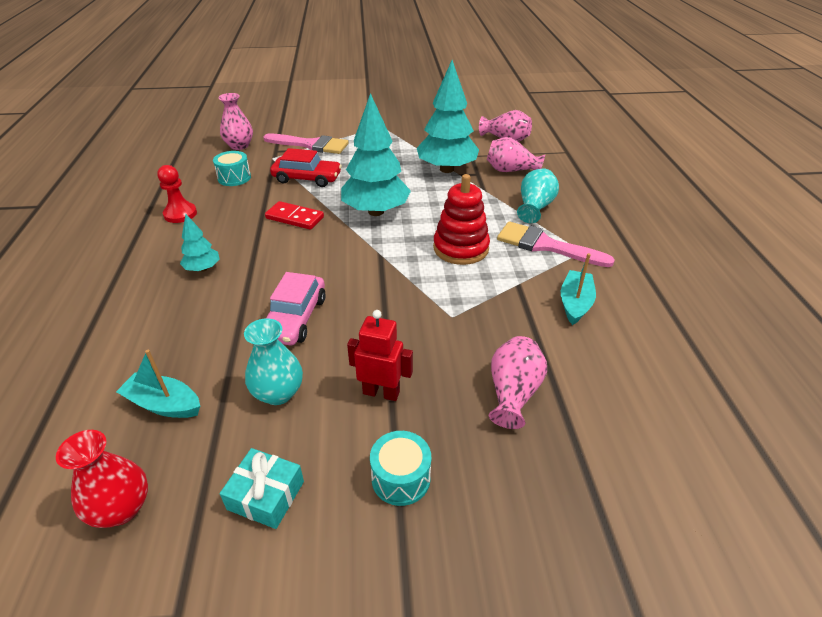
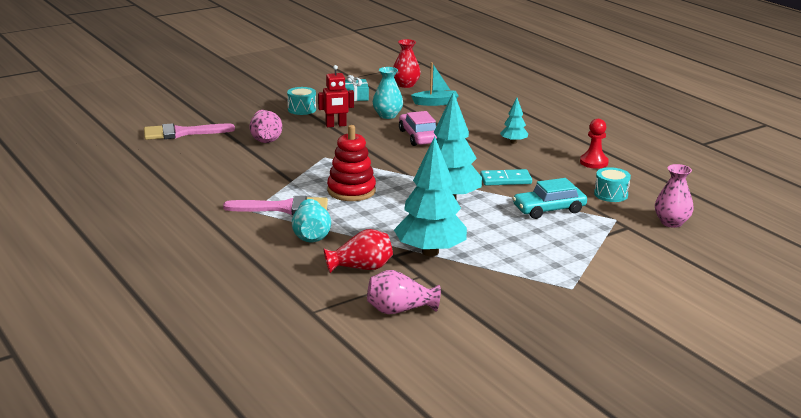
camera: 150 degrees right, 15 degrees down
pink brush [263,133,349,154] -> pink brush moved to [144,123,235,140]
red domino [265,201,324,230] -> turquoise domino [480,169,532,186]
red car [270,148,342,187] -> turquoise car [512,178,587,219]
pink vase [487,137,545,172] -> red vase [324,229,393,273]
turquoise boat [561,253,596,325] -> none

